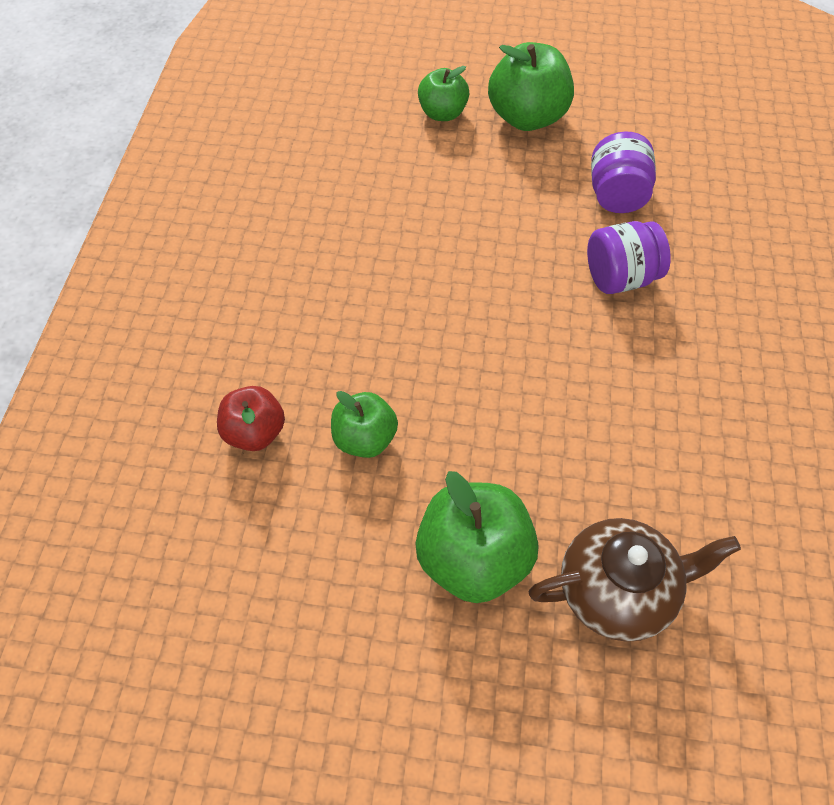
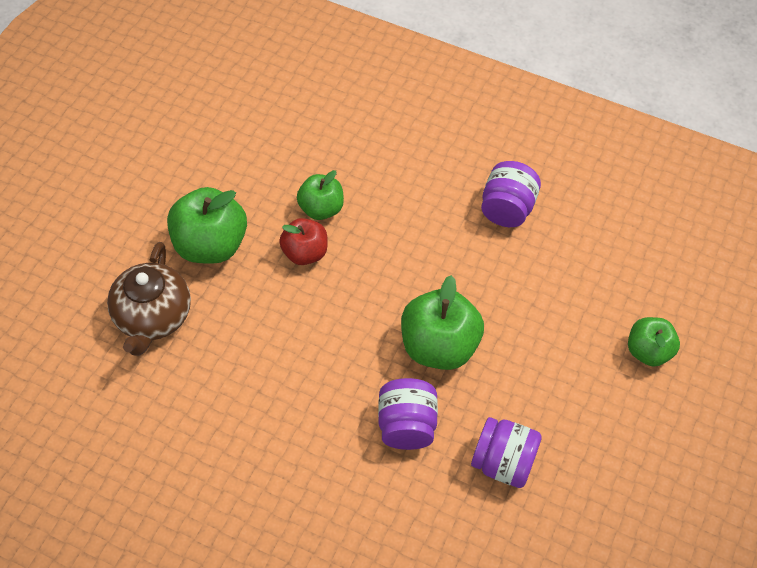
camera: 105 degrees right, 0 degrees up
red apple [217,386,285,451] -> red apple moved to [279,218,328,265]
green apple [488,42,574,131] -> green apple moved to [401,275,484,370]
none -> purple jar [481,161,541,227]

